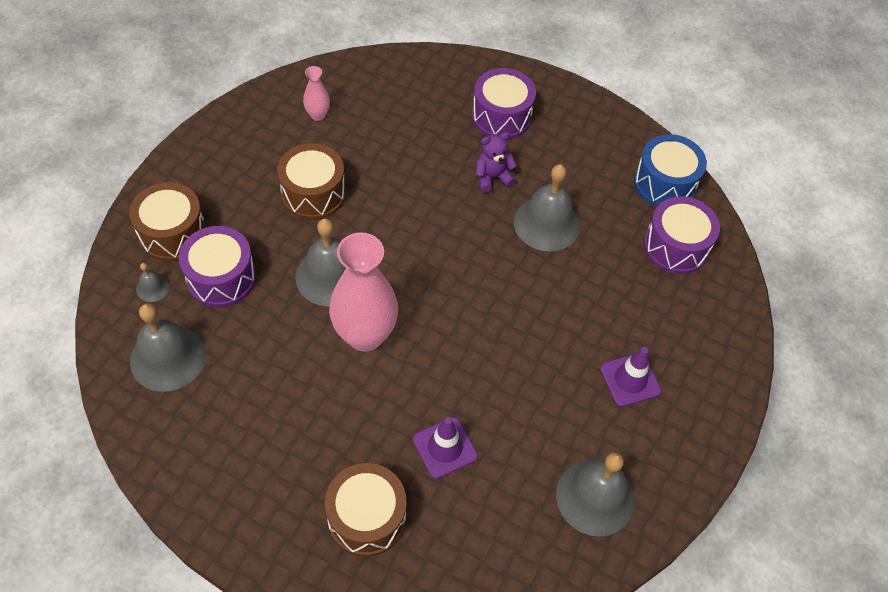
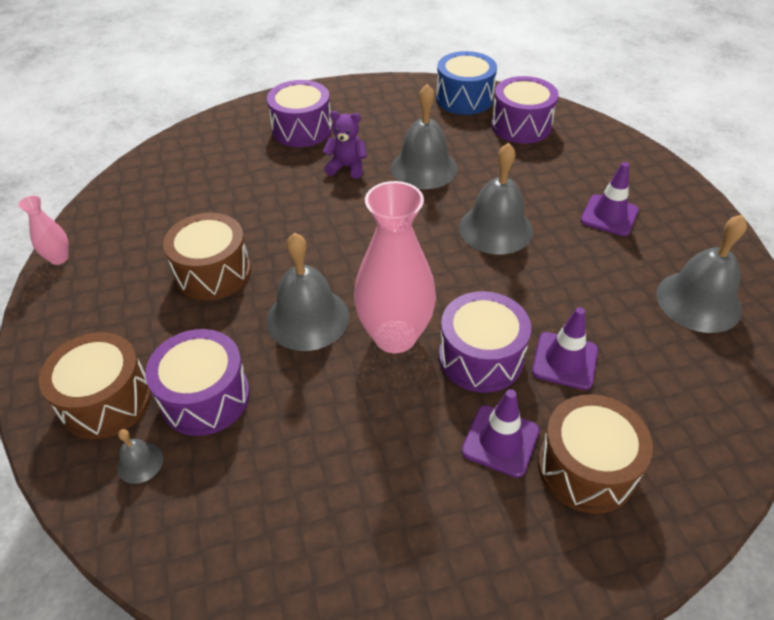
camera: 40 degrees left, 10 degrees down
grey bell [130,304,206,392] -> grey bell moved to [459,143,533,254]
pink vase [303,66,330,121] -> pink vase moved to [18,196,69,265]
purple teddy bear [476,132,517,193] -> purple teddy bear turned 75 degrees clockwise [322,111,367,179]
none -> purple drum [439,291,531,393]
none -> purple traffic cone [461,389,540,478]

